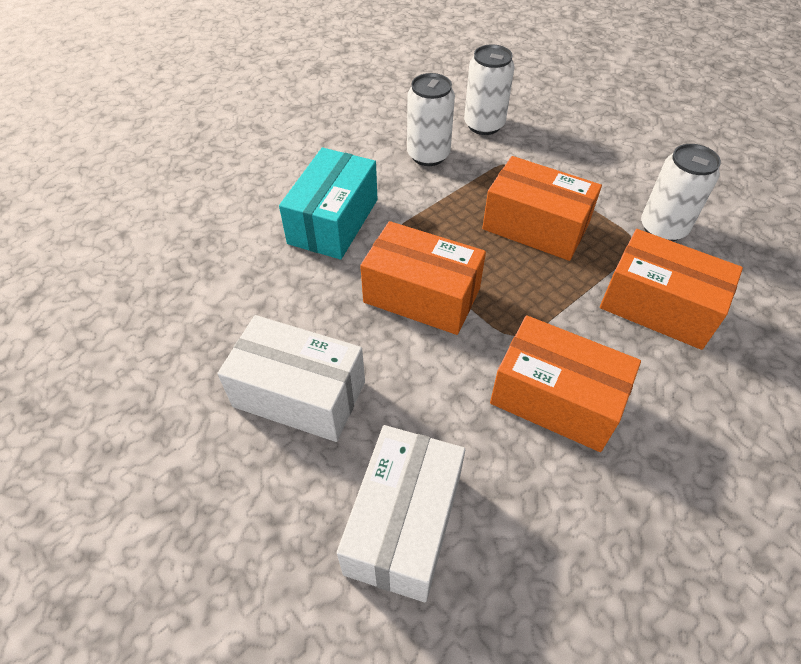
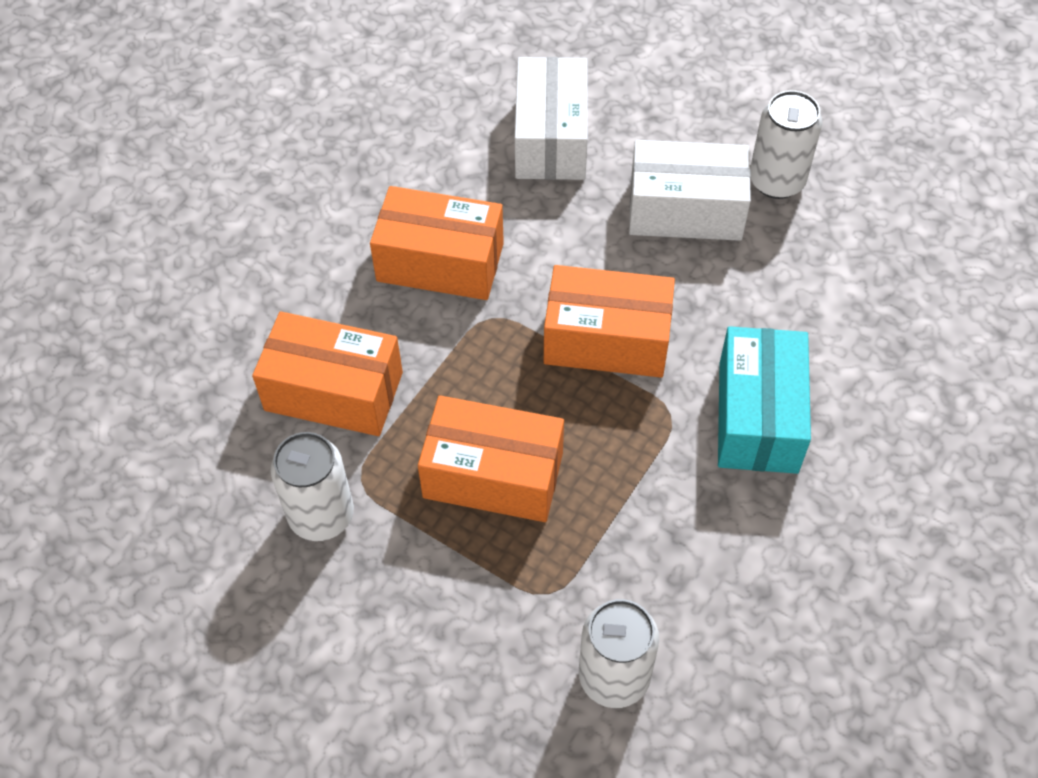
camera: 165 degrees right, 5 degrees up
white can [407,73,455,166] -> white can moved to [750,90,822,199]

